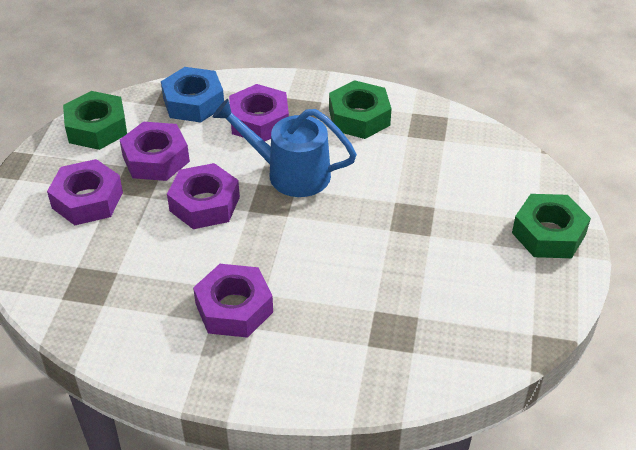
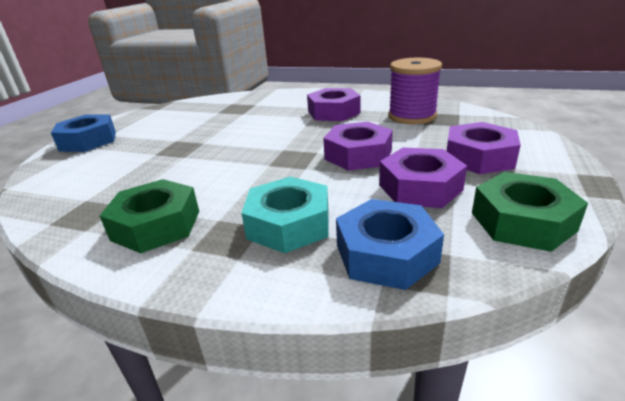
camera: 170 degrees left, 15 degrees down
blue watering can [212,99,357,197] -> none
purple nut [229,84,289,141] -> turquoise nut [242,177,329,253]
green nut [512,194,591,258] -> blue nut [51,115,116,152]
none -> purple spool [388,58,442,124]

